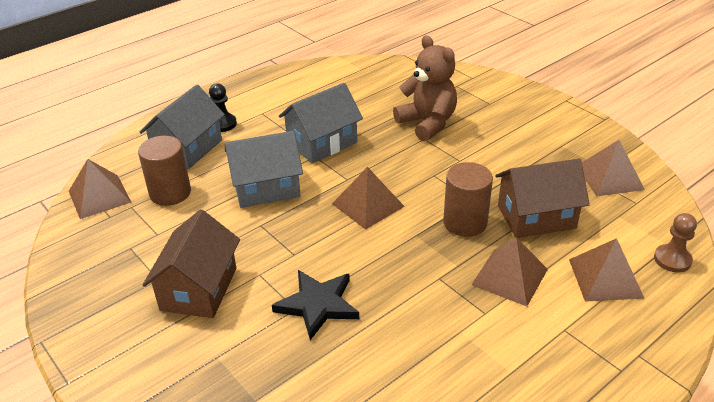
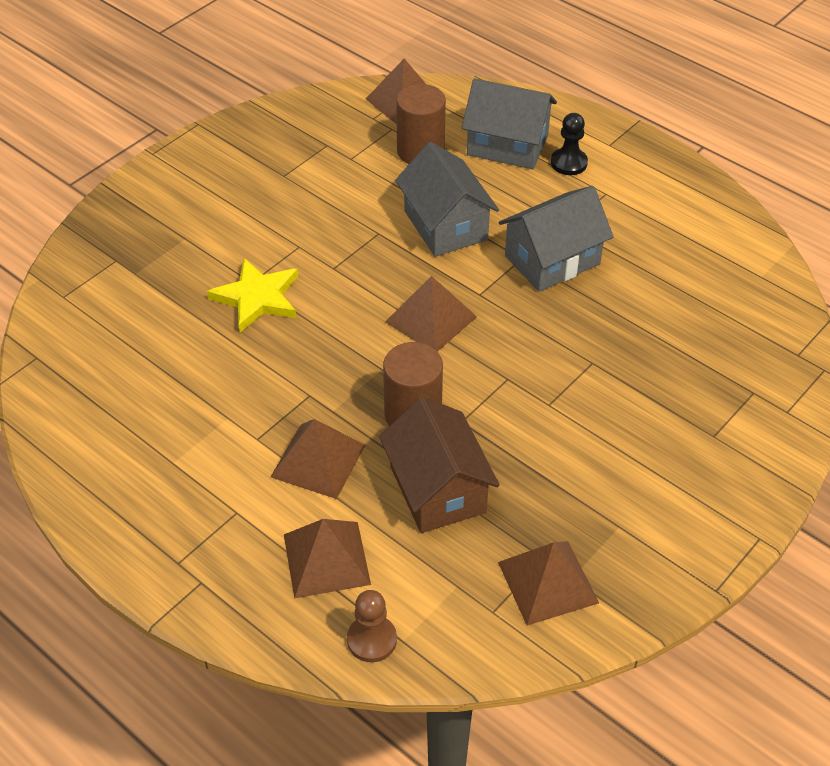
camera: 80 degrees right, 10 degrees up
brown house [143,210,240,318] -> none
black star [272,270,359,340] -> yellow star [207,258,298,332]
grey house [279,83,363,163] -> grey house turned 75 degrees counterclockwise [499,186,614,292]
brown teddy bear [393,35,457,141] -> none

